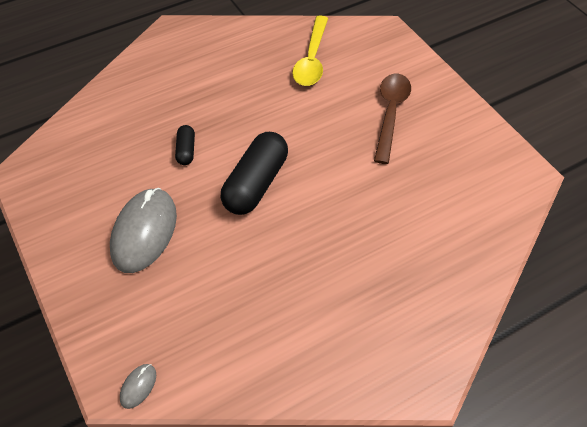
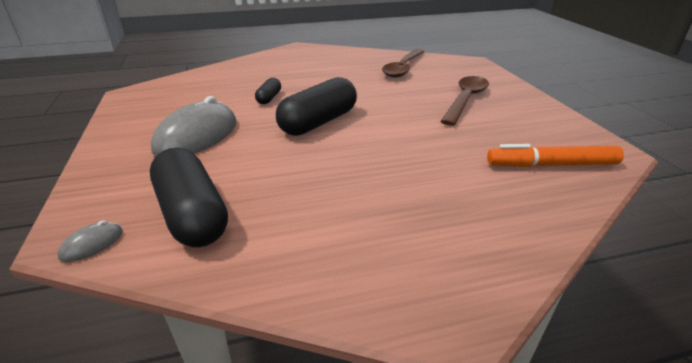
camera: 15 degrees right, 20 degrees down
yellow spoon [292,16,328,86] -> brown spoon [382,49,425,78]
none -> black capsule [150,148,228,247]
none -> orange marker [487,144,624,167]

